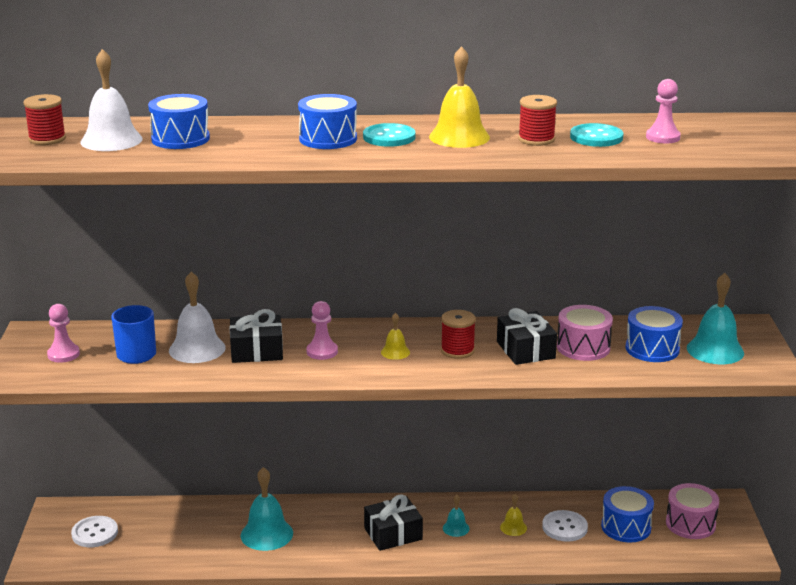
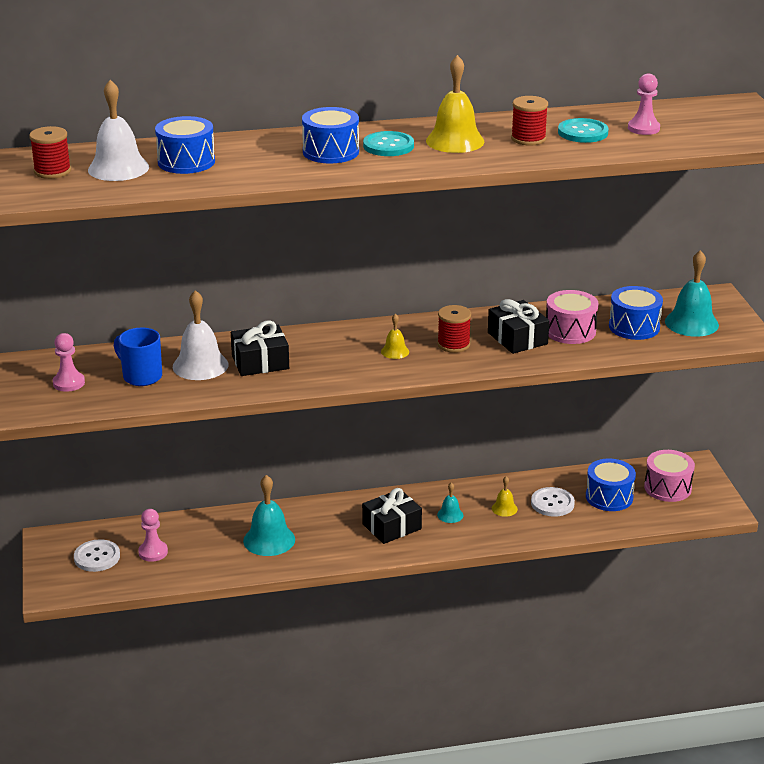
camera: 10 degrees left, 5 degrees up
pink pawn [306,301,338,360] -> pink pawn moved to [138,509,168,562]

